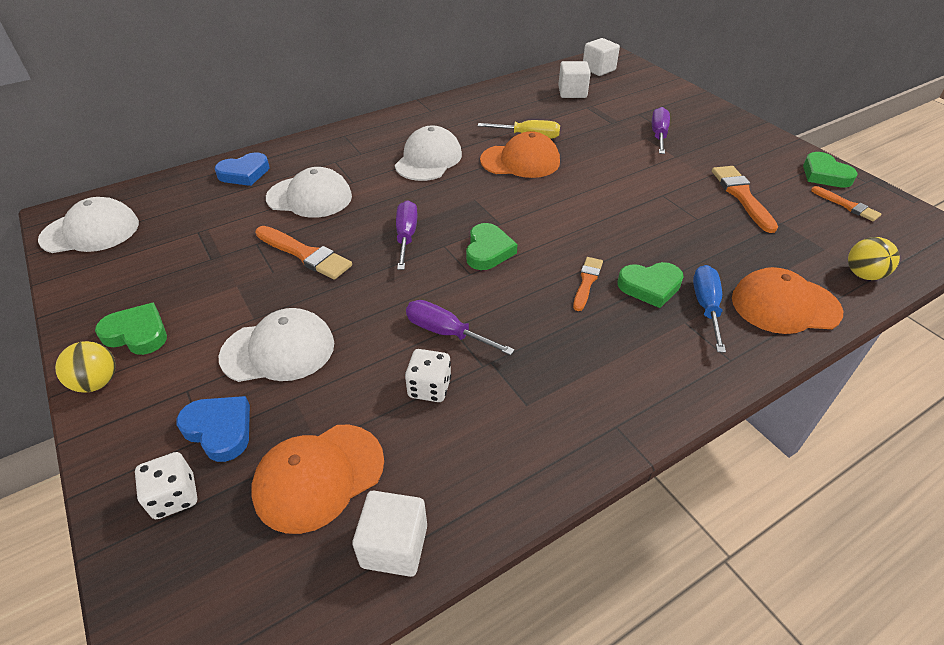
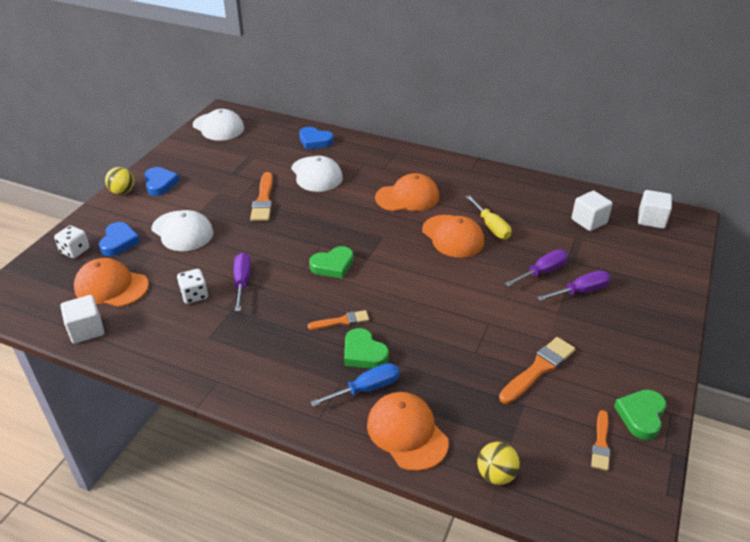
camera: 55 degrees right, 5 degrees down
green heart [95,303,167,355] -> blue heart [144,167,180,196]
white cap [395,125,462,181] -> orange cap [375,173,439,211]
purple screwdriver [396,200,418,270] -> purple screwdriver moved to [505,250,568,287]

